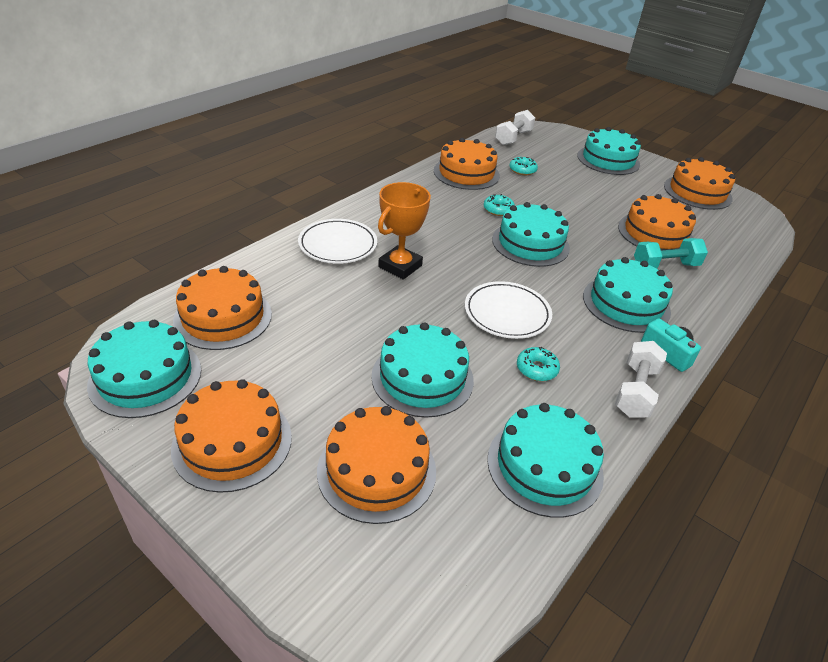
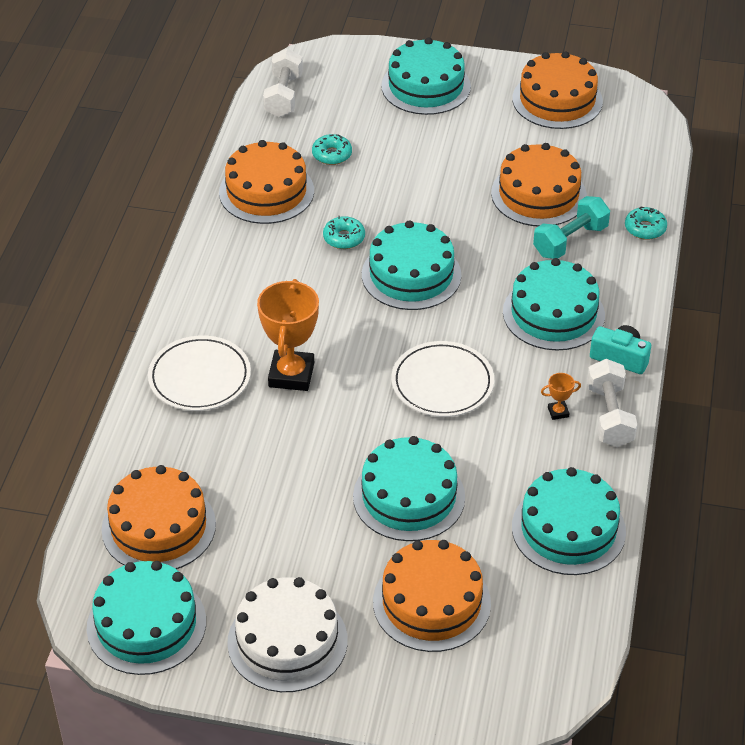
camera: 25 degrees left, 5 degrees up
orange cake [171,379,292,493] -> white cake [227,577,348,692]
turquoise donut [517,347,560,381] -> turquoise donut moved to [625,206,667,240]
none -> orange trophy [541,373,581,420]

